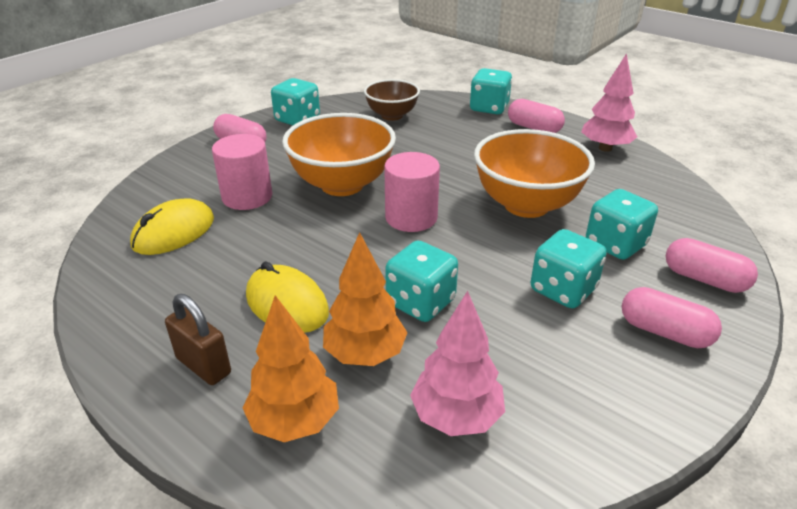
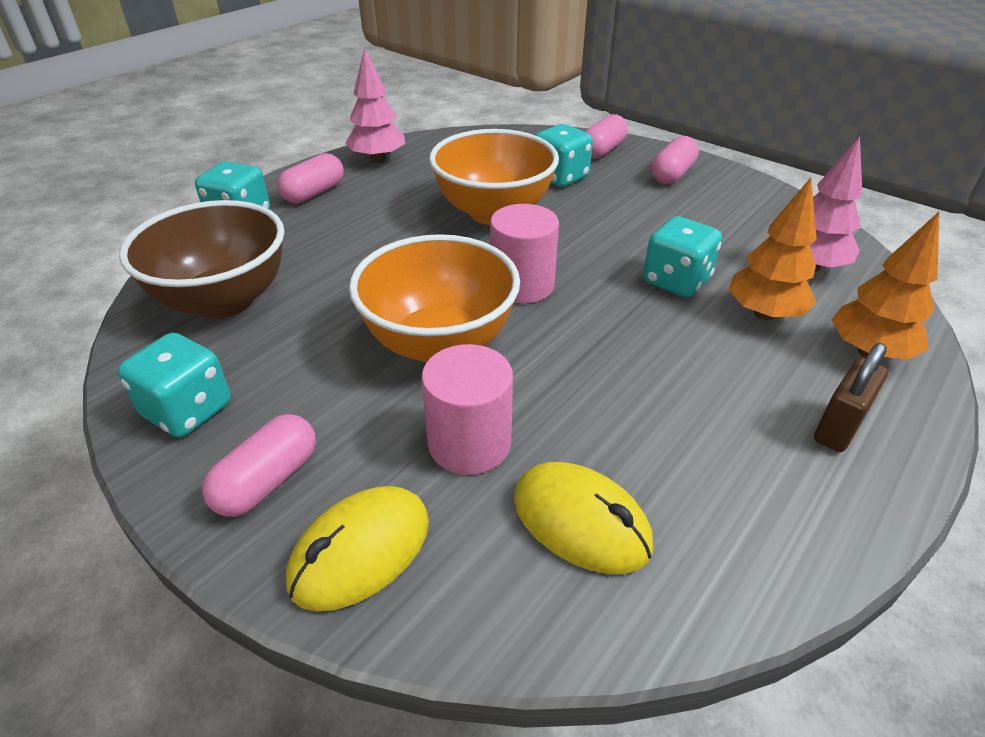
camera: 90 degrees left, 5 degrees up
yellow mouse [246,261,329,333] -> yellow mouse moved to [286,486,429,612]
brown bowl [364,79,420,121] -> brown bowl [119,200,284,319], size x1.63
turquoise dice [531,229,607,309] -> none

